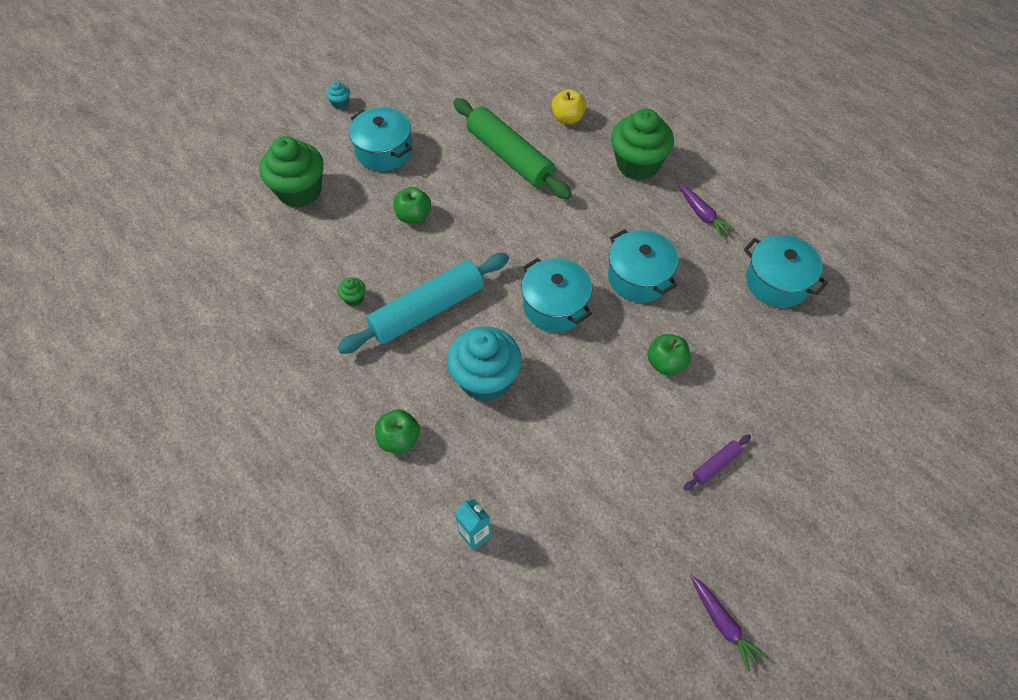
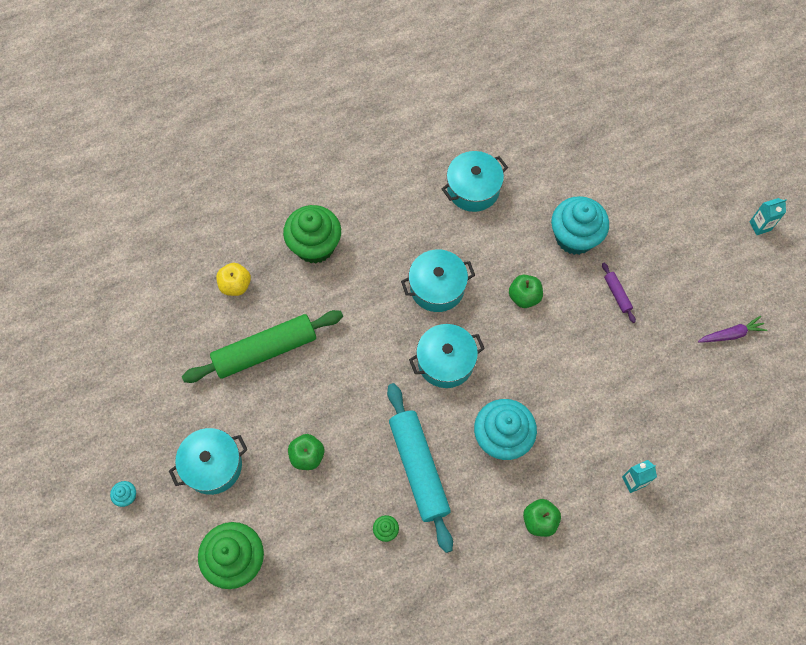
camera: 75 degrees left, 10 degrees up
purple carrot [678,184,735,238] -> none
none -> turquoise cupcake [551,196,609,255]
none -> turquoise carton [749,198,787,235]

